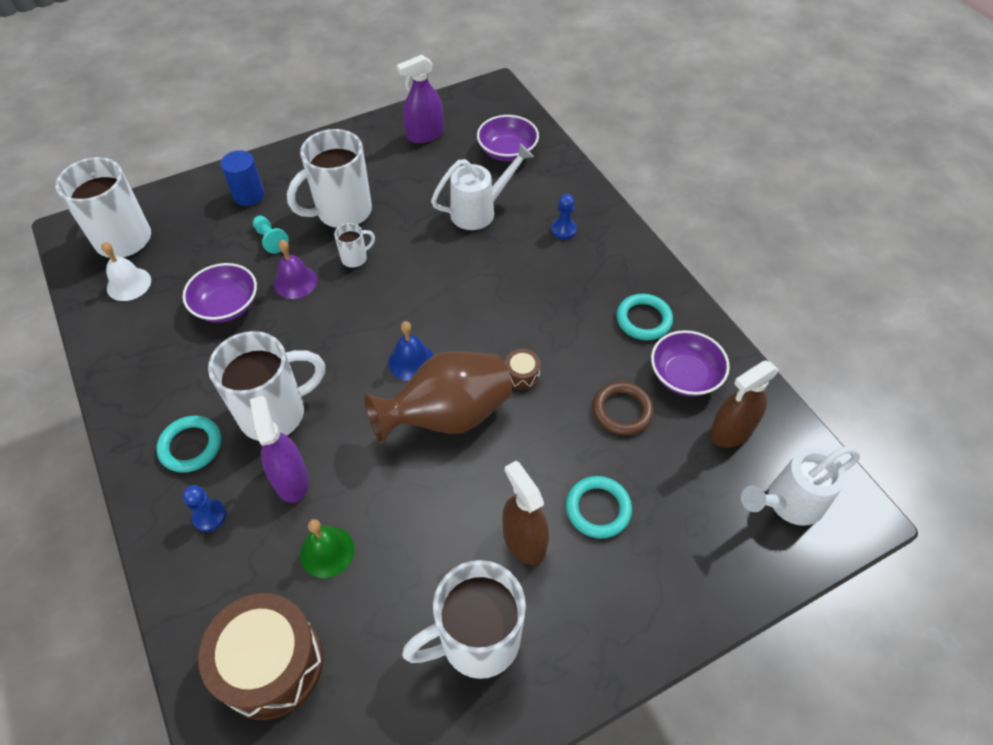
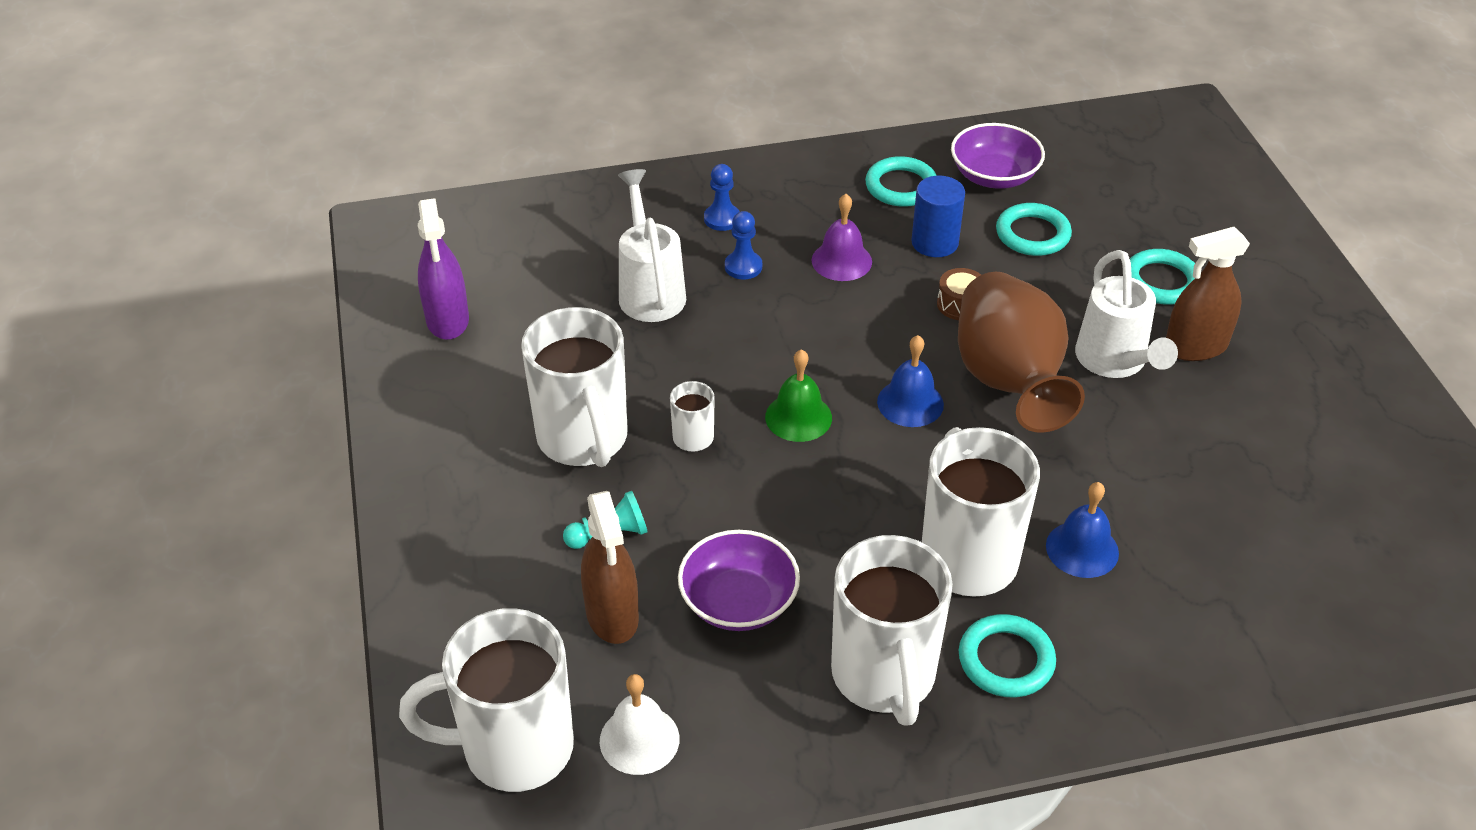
camera: 75 degrees left, 10 degrees down
blue pawn [183,485,226,532] -> blue pawn moved to [725,211,762,280]
brown drum [198,593,323,720] -> none
blue cylinder [220,150,265,206] -> blue cylinder moved to [911,176,965,257]
purple spray bottle [250,396,309,503] -> blue bell [1046,482,1119,578]
purple bell [274,240,317,299] -> purple bell moved to [812,194,872,281]
green bell [300,519,354,578] -> green bell moved to [765,349,832,442]
white mug [402,560,526,679] -> white mug moved to [831,535,953,726]
purple bowl [477,115,539,161] -> none
brown ring [592,381,654,435] -> turquoise ring [996,203,1072,256]
brown spray bottle [709,361,779,447] -> brown spray bottle moved to [581,491,639,644]
white watering can [741,446,860,526] -> white watering can moved to [1075,250,1178,378]

